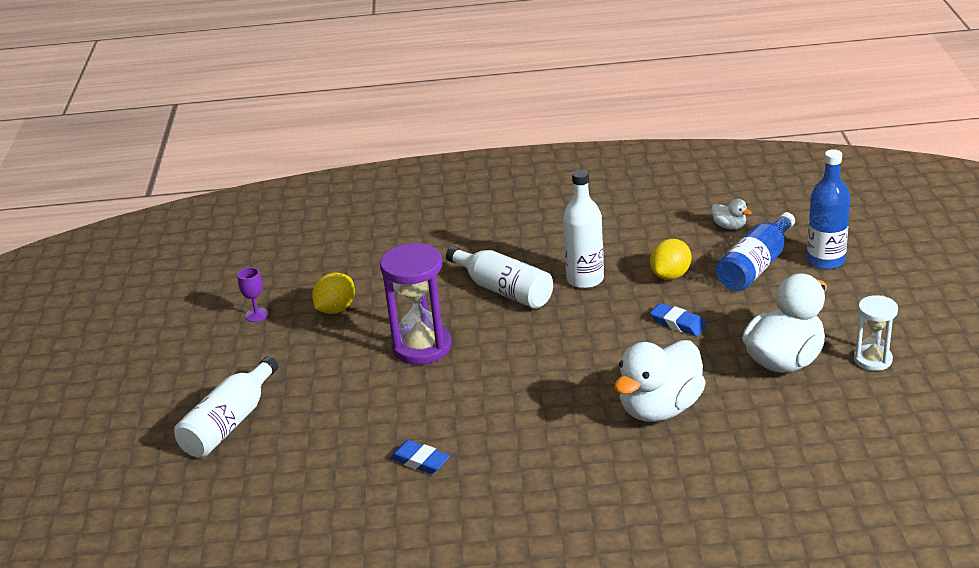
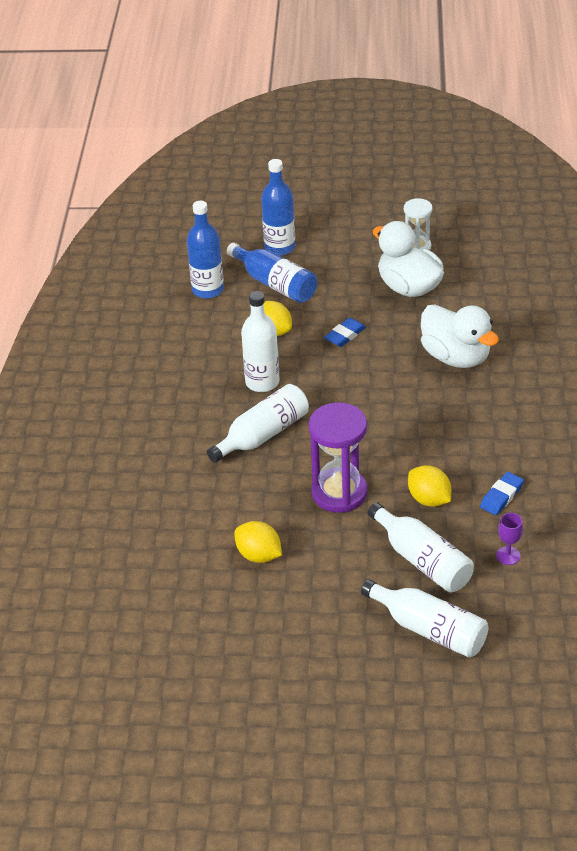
camera: 85 degrees left, 10 degrees up
purple goblet [237,267,269,322] -> purple goblet moved to [496,513,523,565]
white duck [711,199,752,229] -> blue bottle [187,201,224,299]
none -> white bottle [368,502,474,592]
none -> yellow lemon [408,465,451,507]

